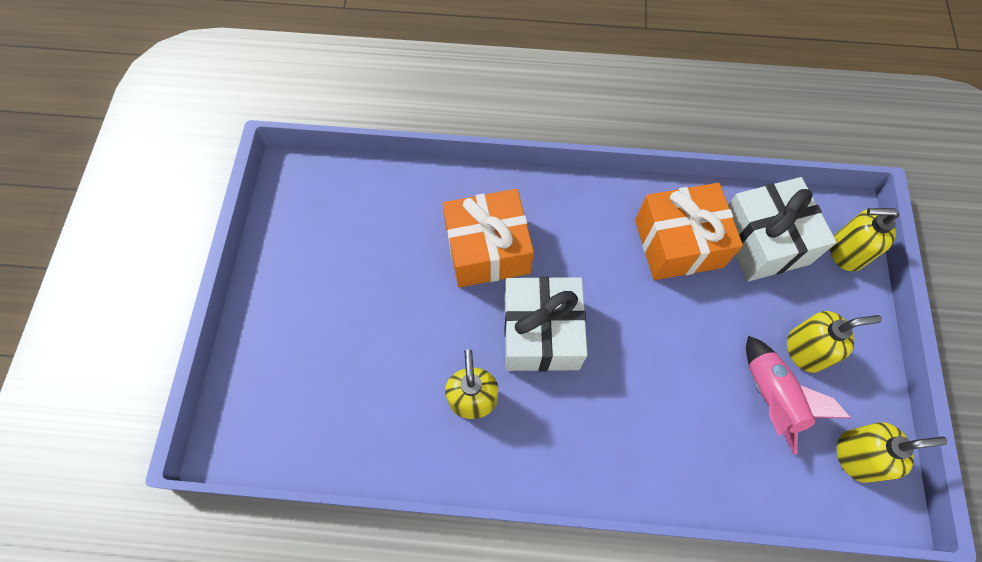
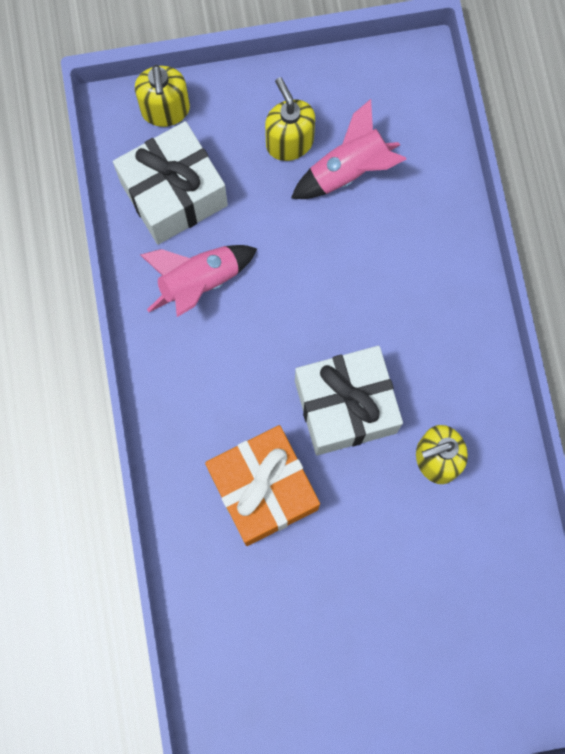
camera: 105 degrees left, 10 degrees up
orange gift [635,183,743,280] -> pink rocket [140,245,257,317]
yellow soap dispenser [837,422,947,483] -> none

